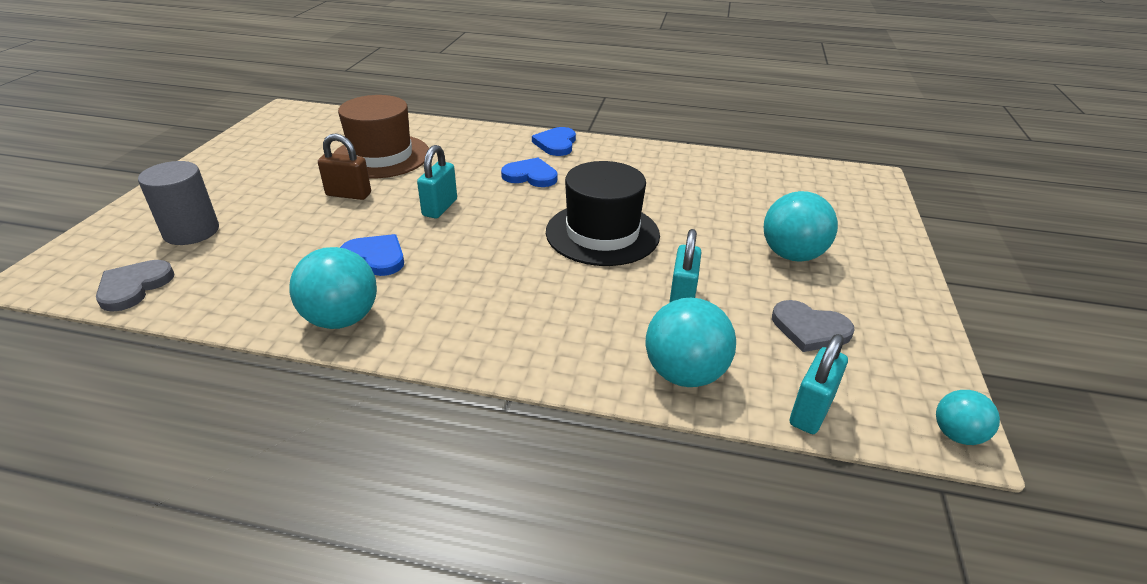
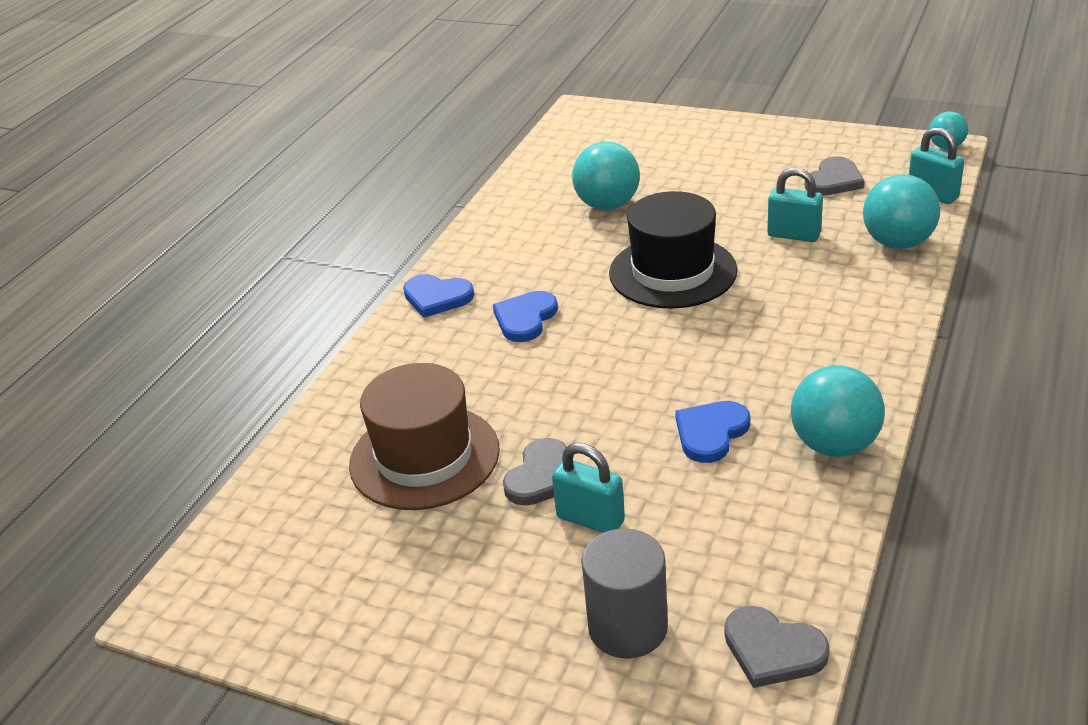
camera: 75 degrees left, 0 degrees up
brown padlock [318,134,371,200] -> grey heart [503,438,567,506]
turquoise padlock [417,145,457,218] -> turquoise padlock moved to [552,443,625,533]
turquoise ball [764,191,838,262] -> turquoise ball moved to [572,142,640,210]

